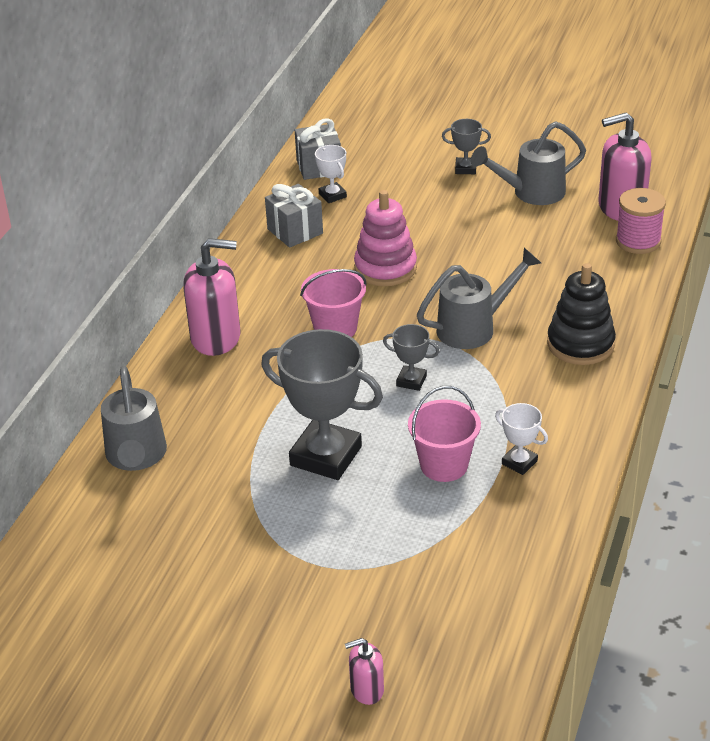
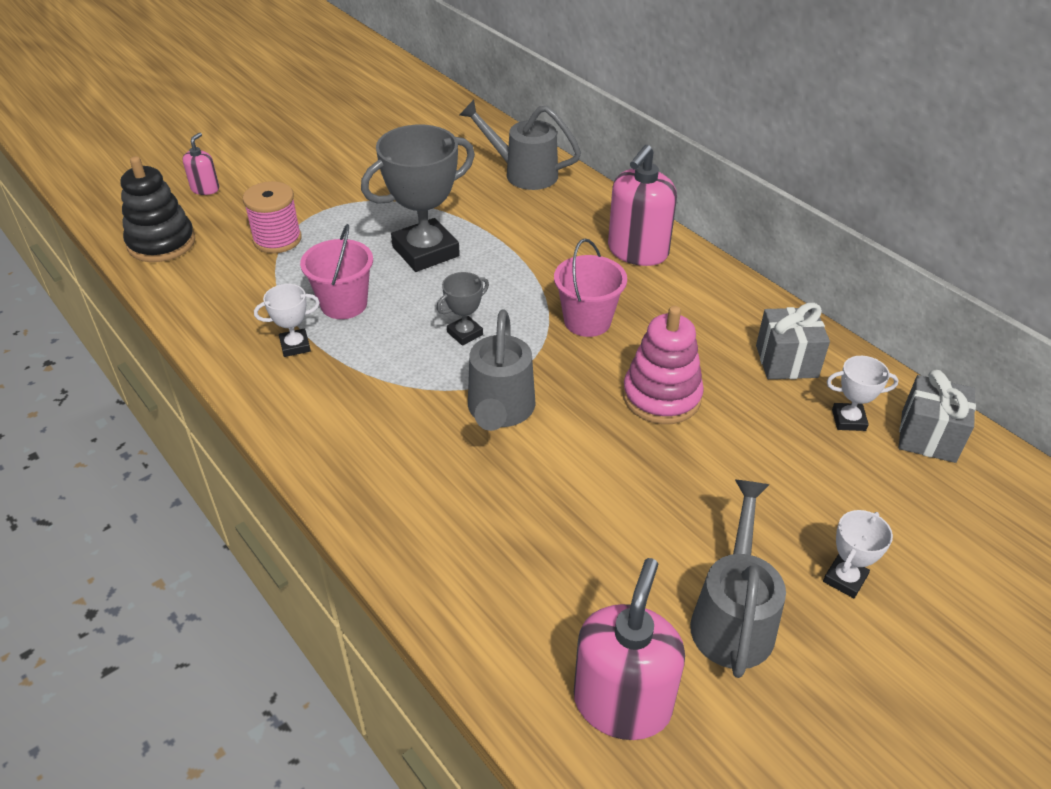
camera: 120 degrees right, 5 degrees up
grey trophy [442,119,491,174] -> white trophy [823,510,893,598]
black stacking toy [547,263,616,365] -> black stacking toy moved to [120,156,195,262]
pink spool [616,188,666,254] -> pink spool moved to [243,181,302,253]

